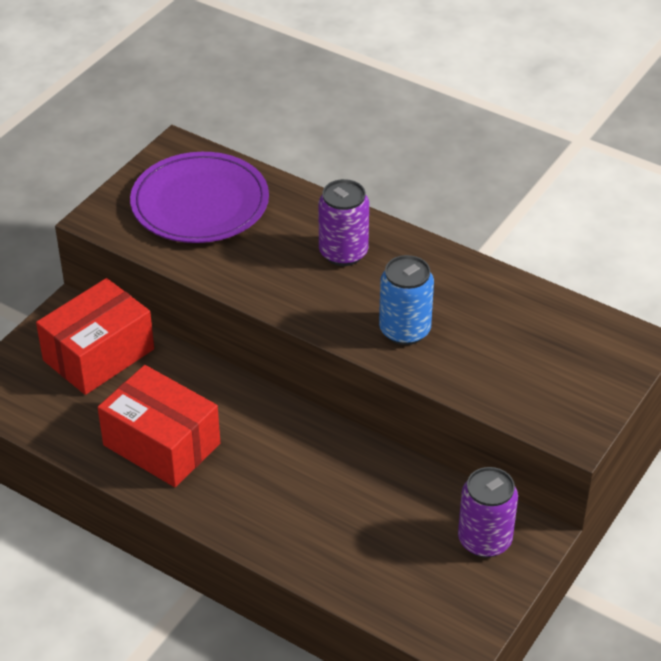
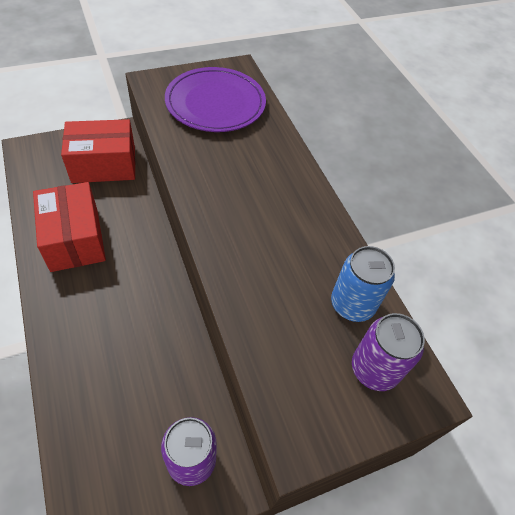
camera: 30 degrees right, 10 degrees up
purple can [319,179,369,266] -> purple can moved to [352,313,425,391]
blue can [379,255,434,345] -> blue can moved to [331,246,395,322]

